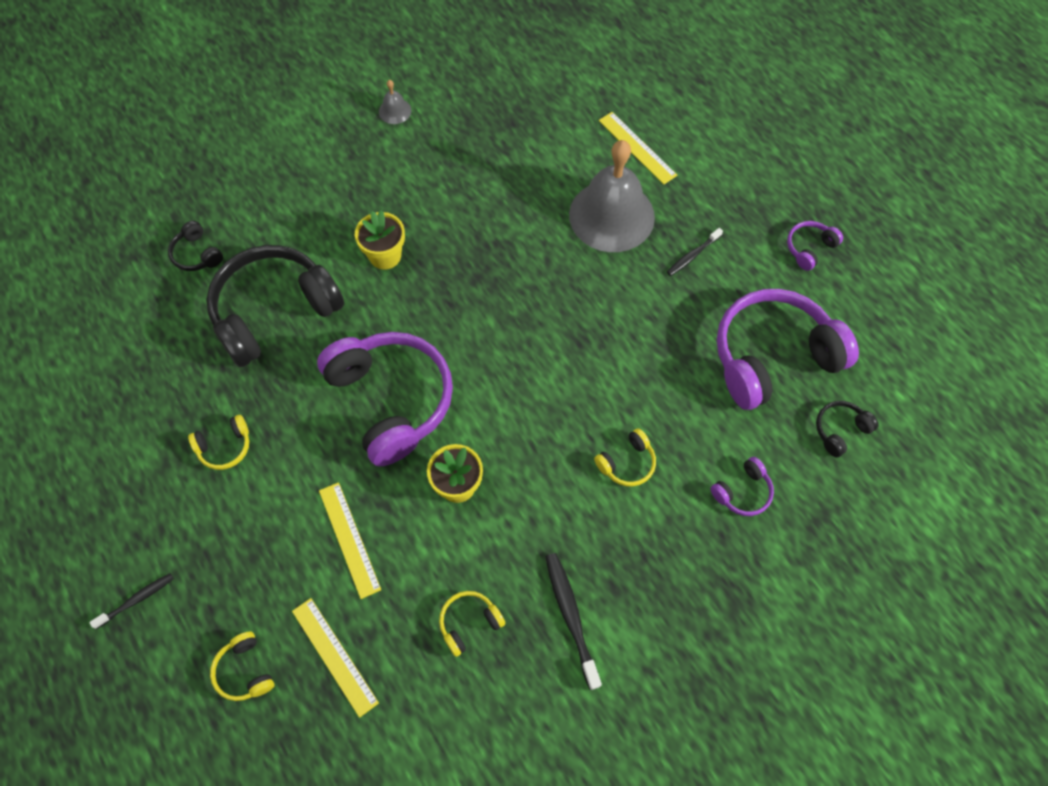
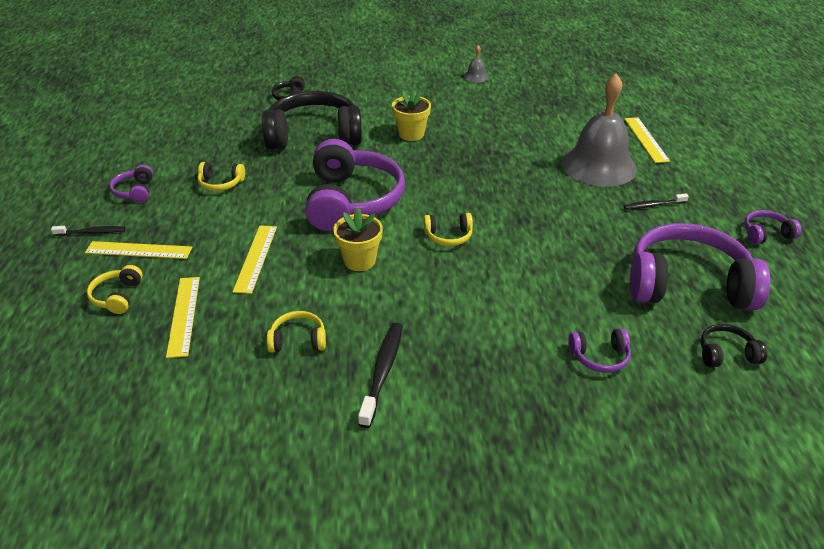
camera: 30 degrees right, 25 degrees down
yellow headphones [594,428,656,487] -> yellow headphones moved to [423,213,473,246]
none -> yellow ruler [85,241,192,259]
none -> purple headphones [109,165,153,203]

